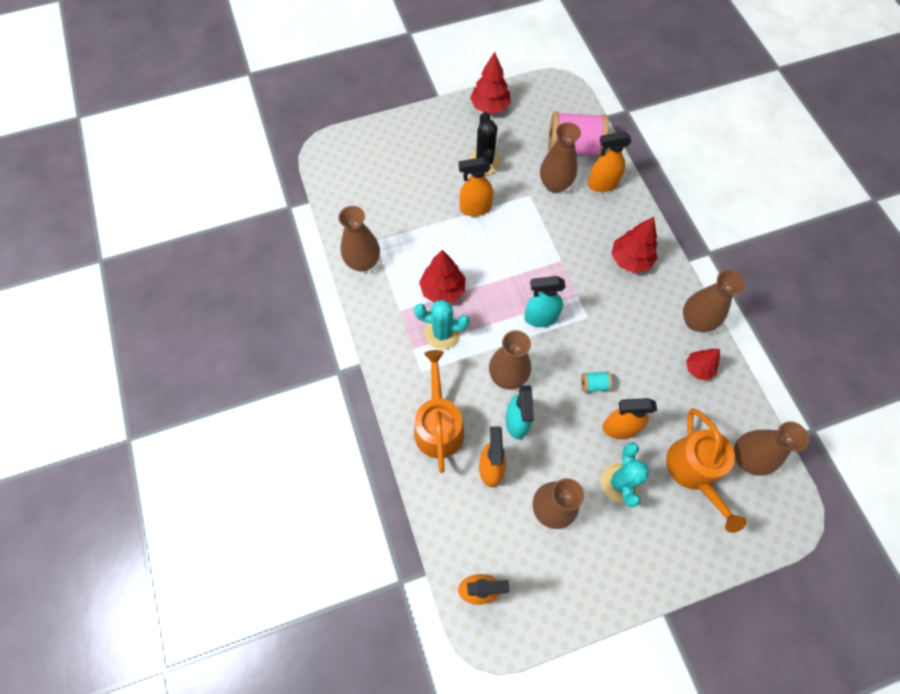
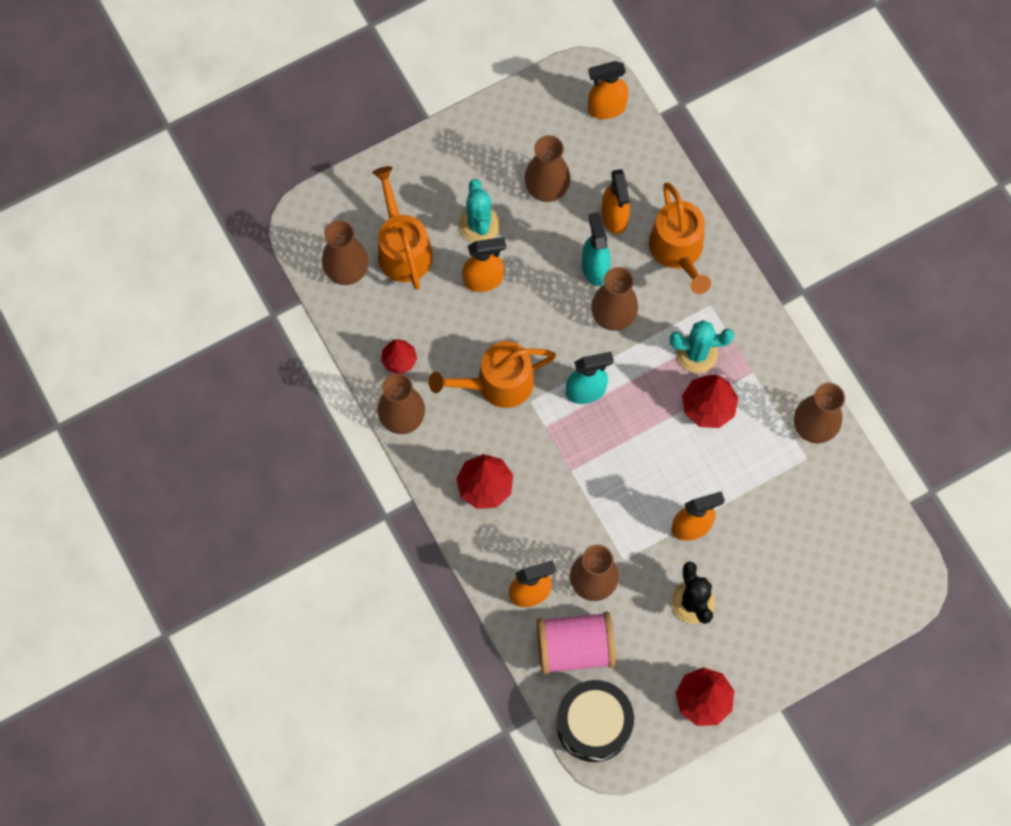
camera: 170 degrees right, 5 degrees up
turquoise spool [581,371,612,393] -> none
none -> orange watering can [429,341,556,408]
none -> black drum [556,680,634,762]

